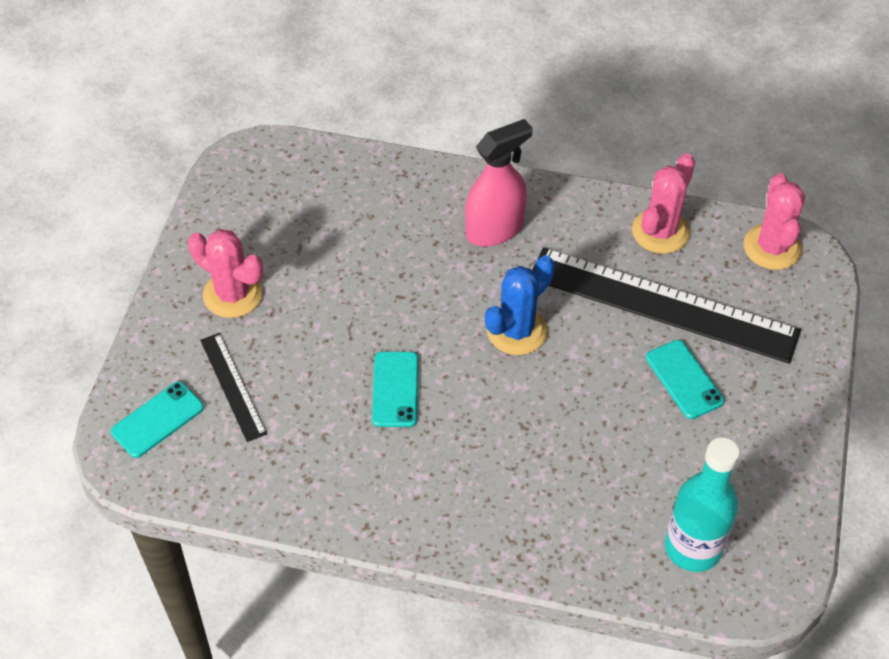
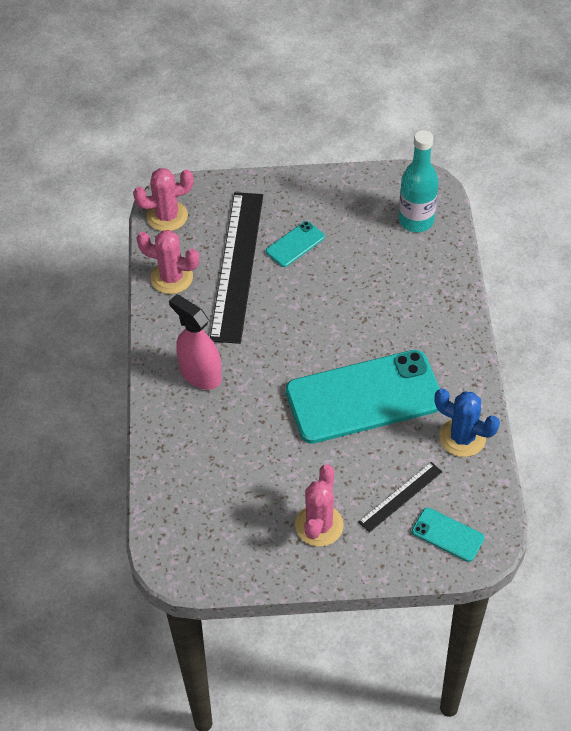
camera: 105 degrees left, 0 degrees up
turquoise phone [372,352,418,427] -> turquoise phone [286,350,440,444], size x2.34
blue cactus [485,255,555,355] -> blue cactus moved to [434,388,500,457]

